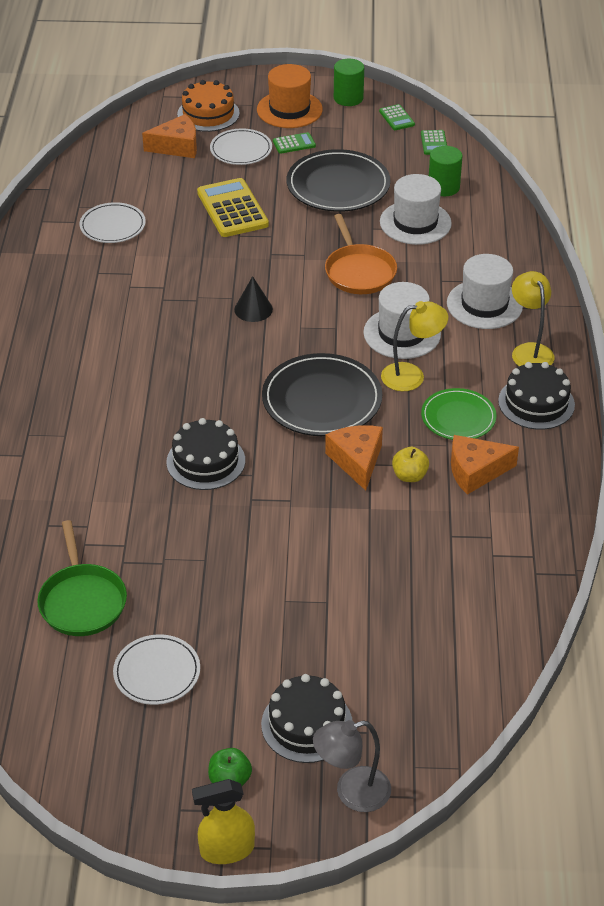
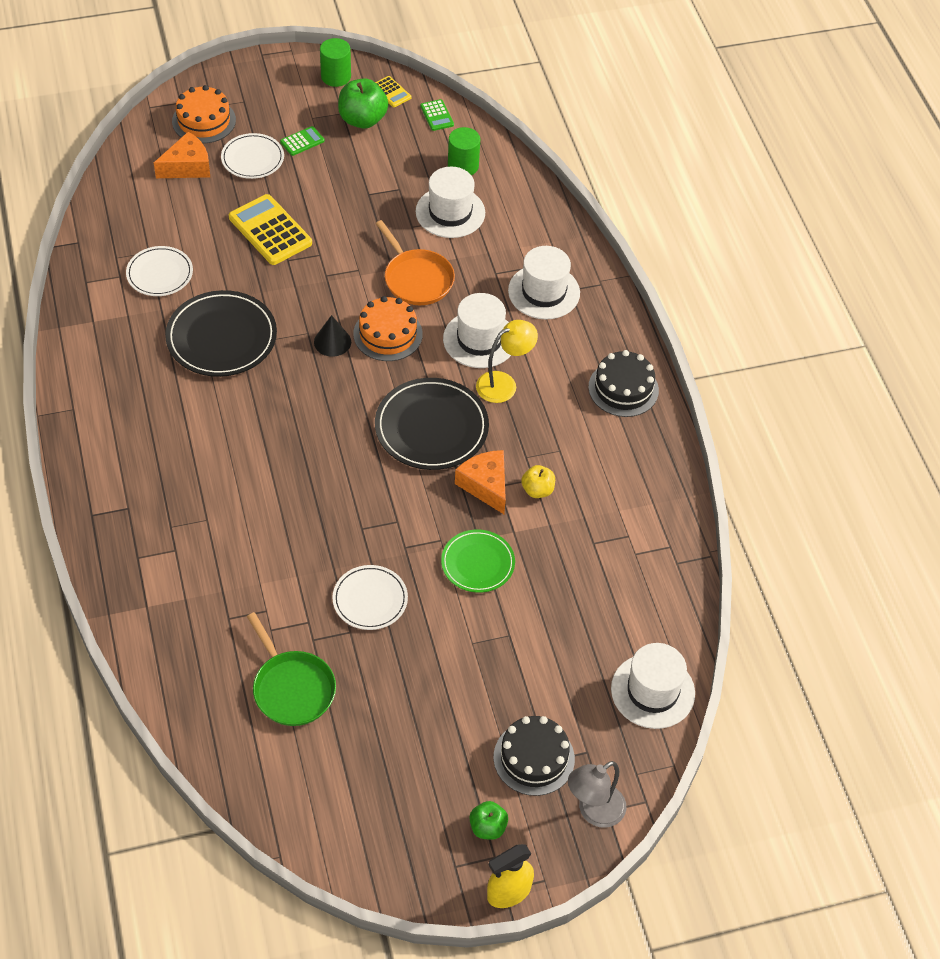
camera: 20 degrees left, 10 degrees up
white plate [113,634,200,705] -> white plate moved to [332,565,408,630]
black cake [166,418,245,490] -> none
orange hat [257,64,323,128] -> none
black plate [287,149,391,212] -> black plate moved to [165,290,277,377]
green calculator [379,104,415,130] -> yellow calculator [375,76,411,107]
green plate [421,388,496,440] -> green plate moved to [441,529,515,593]
orange cheese [451,435,519,495] -> none
yellow lamp [512,271,554,367] -> none
none -> green apple [338,78,388,129]
none -> orange cake [353,296,423,361]
none -> white hat [611,643,695,729]

